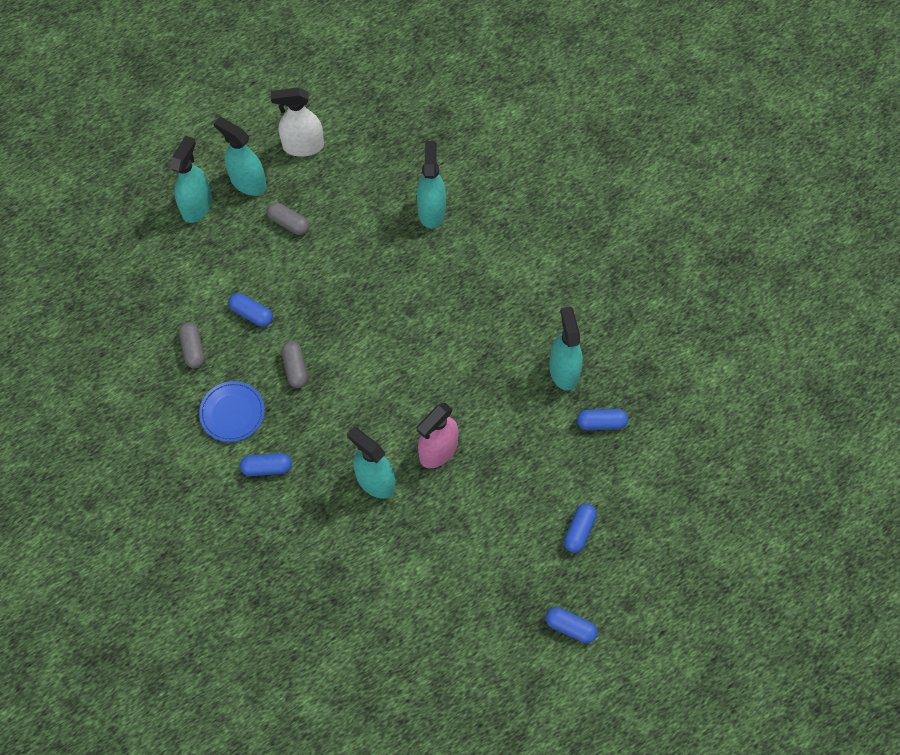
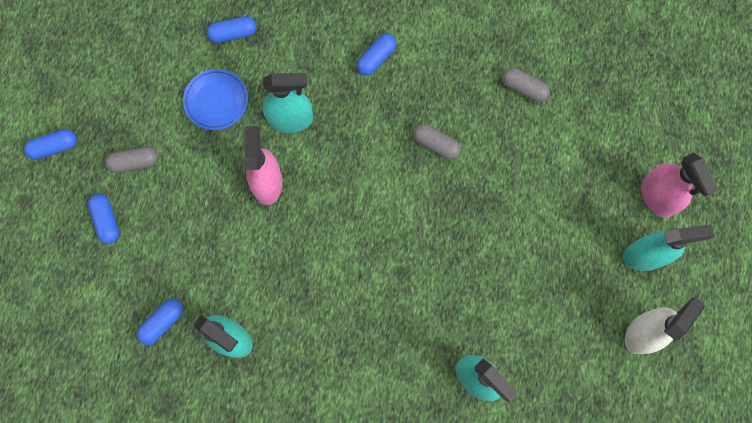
camera: 135 degrees right, 10 degrees up
turquoise spray bottle [170,136,212,223] -> pink spray bottle [641,153,718,218]
blue plate [199,381,265,442] -> blue plate moved to [183,69,248,130]
blue capsule [228,293,273,327] -> blue capsule moved to [206,16,256,43]
grey capsule [267,202,309,235] -> grey capsule moved to [105,146,158,173]

